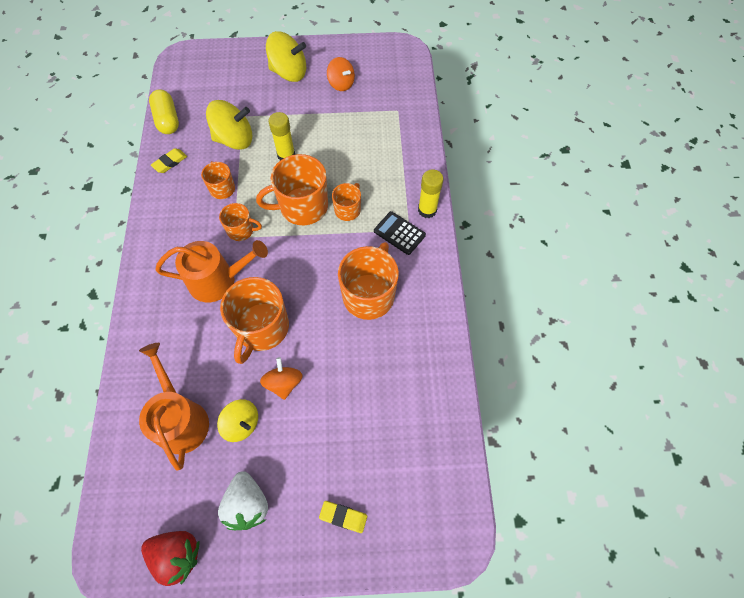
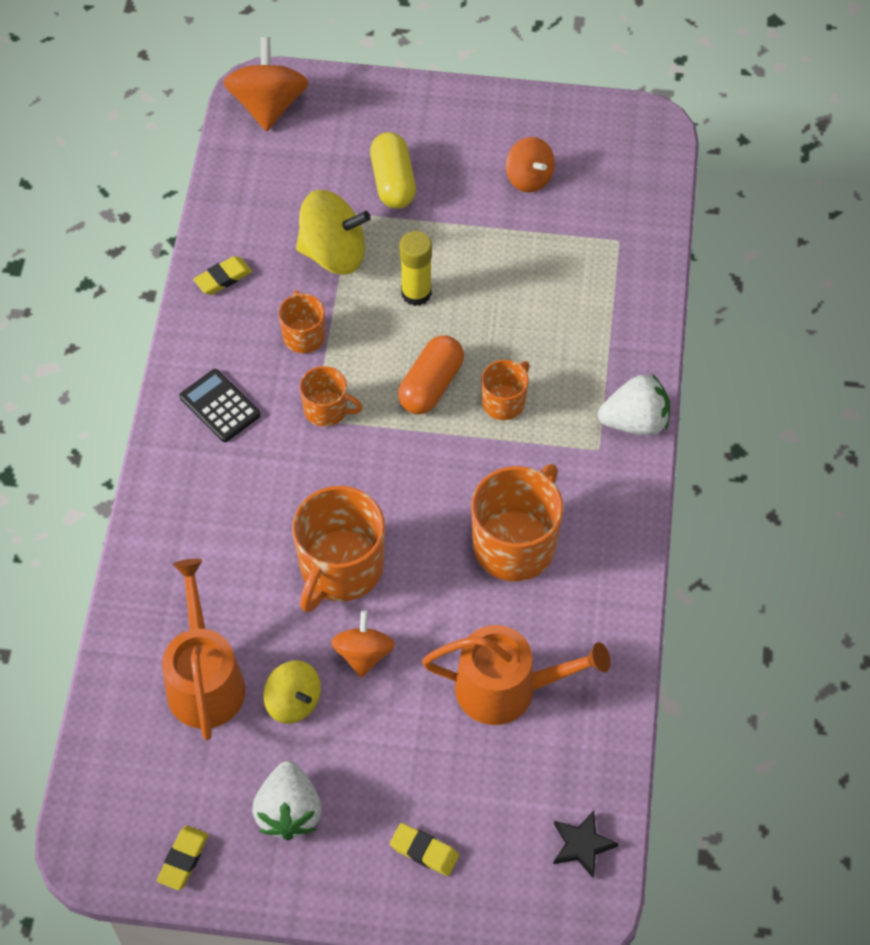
camera: 10 degrees right, 5 degrees down
red strawberry [141,531,200,586] -> yellow eraser [157,826,209,890]
yellow capsule [149,89,179,134] -> yellow capsule moved to [370,132,416,209]
orange watering can [155,240,268,302] -> orange watering can moved to [422,625,611,725]
orange mug [256,154,328,225] -> orange capsule [398,335,464,414]
yellow spinning top [266,31,306,82] -> none
black calculator [374,211,426,255] -> black calculator moved to [180,369,261,442]
yellow glue stick [418,170,443,218] -> white strawberry [598,374,670,436]
none -> orange spinning top [223,37,309,131]
none -> black star [554,811,619,878]

